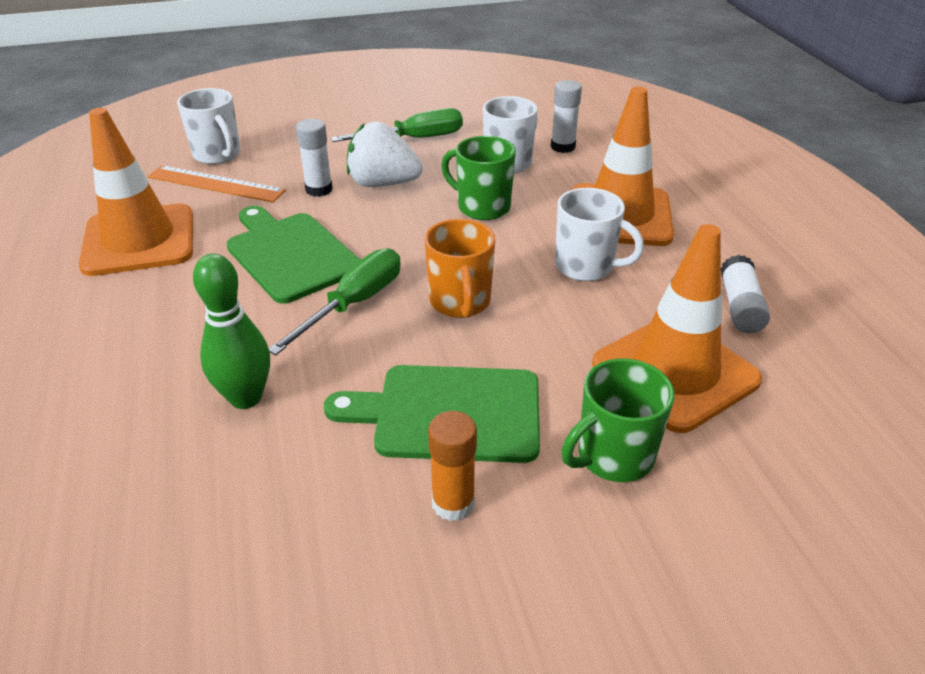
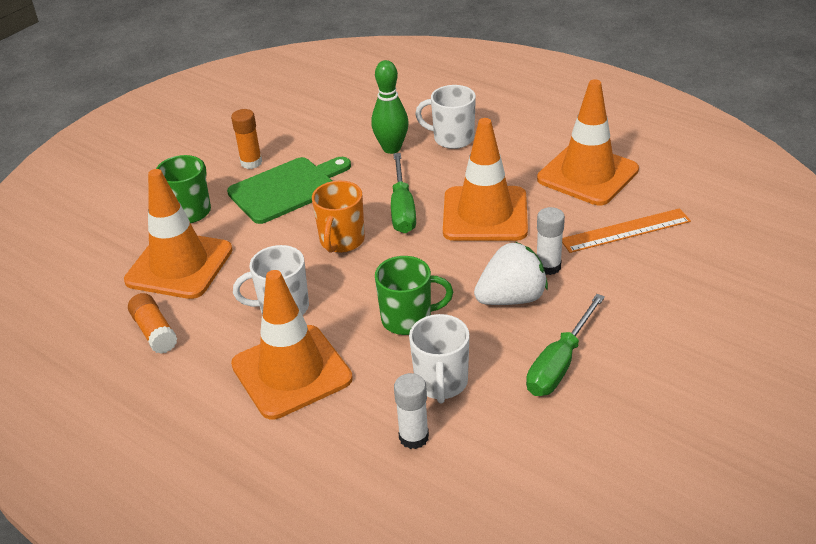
camera: 145 degrees right, 0 degrees up
white mug [177,88,241,164] -> white mug moved to [415,85,476,149]
green cutting board [226,206,360,304] -> orange traffic cone [443,118,528,241]
orange mug [425,219,495,318] -> orange mug turned 120 degrees counterclockwise [312,181,365,253]
white glue stick [721,255,770,333] -> orange glue stick [128,293,178,354]

